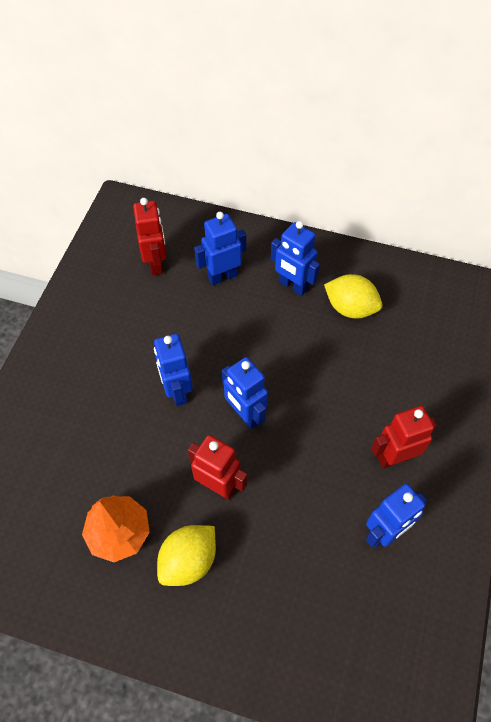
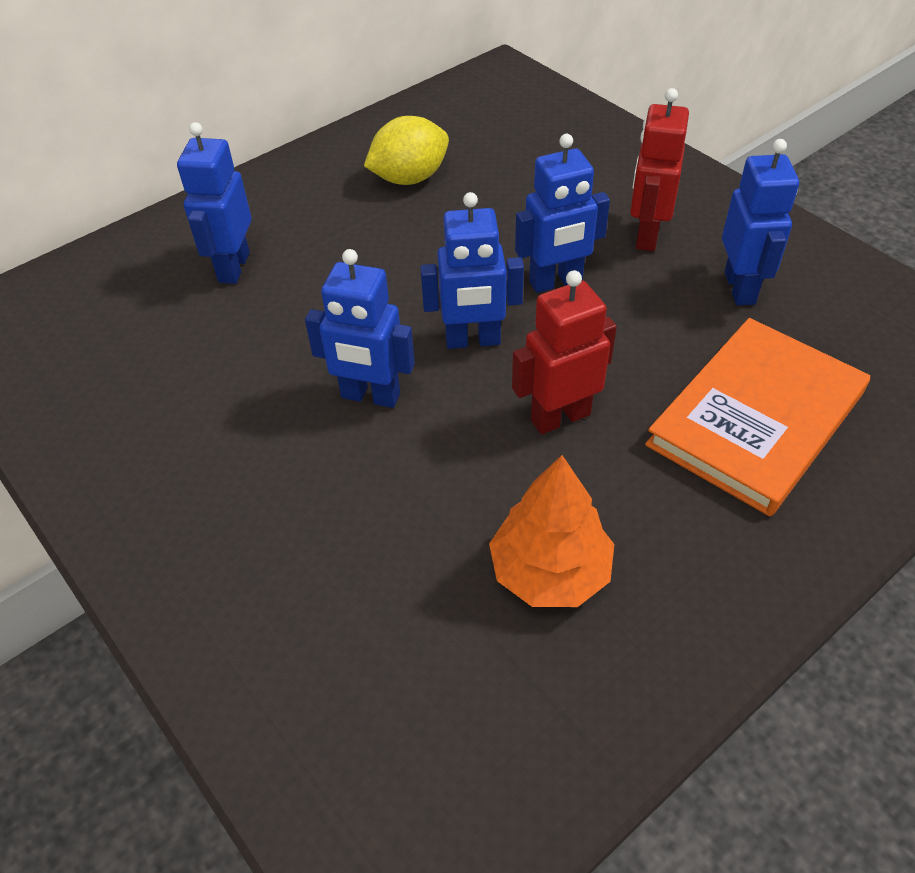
camera: 55 degrees left, 10 degrees down
red robot [133,198,167,275] -> none
yellow lemon [157,525,216,586] -> none
blue robot [270,221,320,296] -> blue robot moved to [515,134,610,293]
none -> orange book [645,318,870,516]

